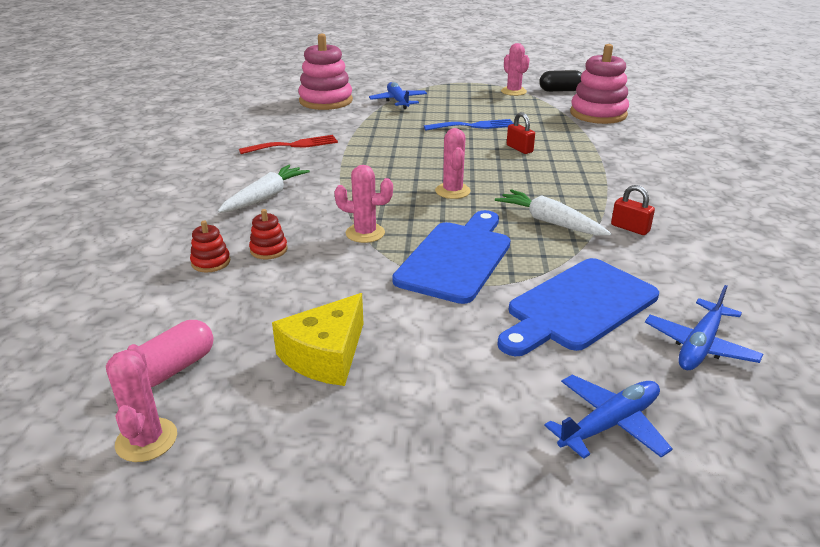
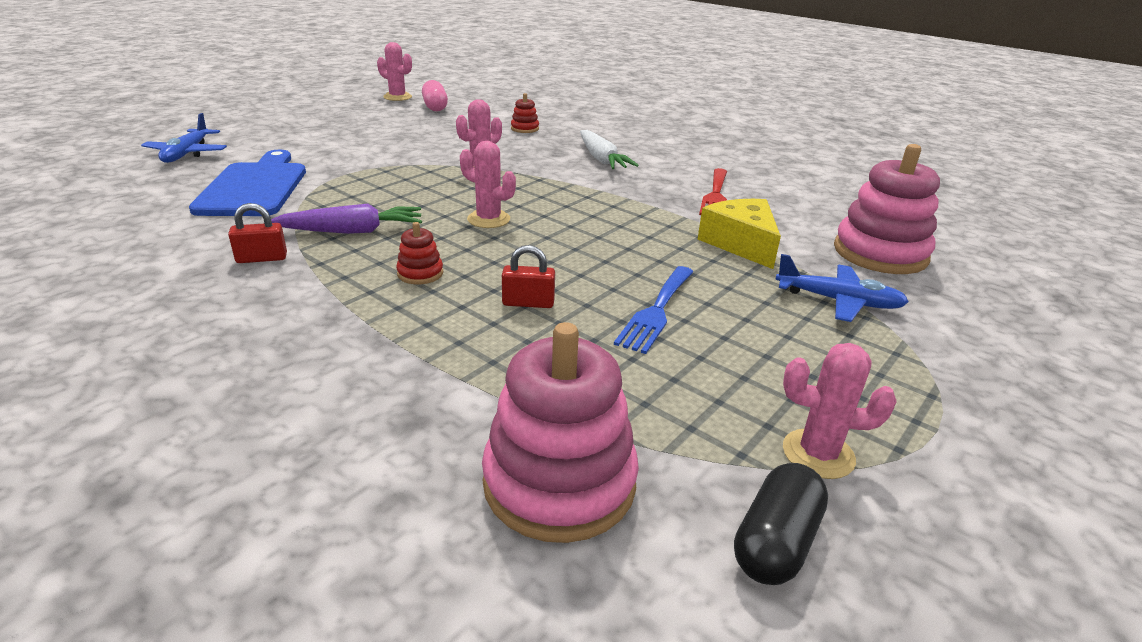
camera: 125 degrees right, 0 degrees up
red stacking toy [249,209,287,259] -> red stacking toy moved to [396,222,443,284]
yellow cheese [272,293,364,386] -> yellow cheese moved to [698,199,781,269]
blue cutting board [392,210,510,304] -> none
white carrot [495,189,612,236] -> purple carrot [271,204,422,234]
blue plane [645,285,763,370] -> none

